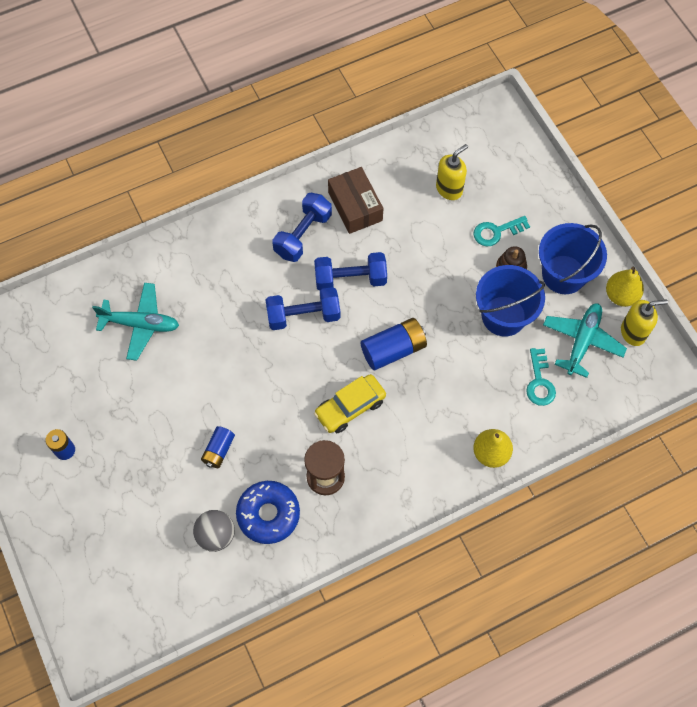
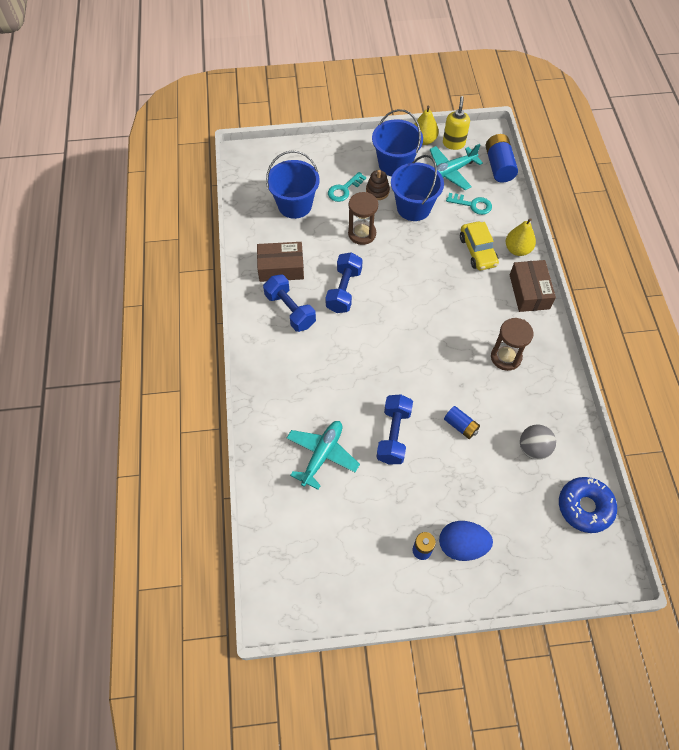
camera: 70 degrees left, 5 degrees down
blue donut [236,481,300,544] -> blue donut moved to [559,477,617,533]
blue dumbbell [266,287,341,330] -> blue dumbbell moved to [376,394,413,464]
yellow car [314,374,386,433] -> yellow car moved to [460,222,499,270]
blue battery [361,318,427,370] -> blue battery moved to [486,134,518,183]
yellow soap dispenser [436,144,468,200] -> blue bucket [266,150,320,219]
turquoise key [474,216,530,246] -> turquoise key turned 45 degrees clockwise [328,172,366,202]
turquoise plane [543,303,627,378] -> turquoise plane turned 75 degrees counterclockwise [430,144,483,190]
none -> brown hourglass [348,192,378,245]
none -> blue egg [439,521,493,561]
none -> brown box [510,260,556,312]

